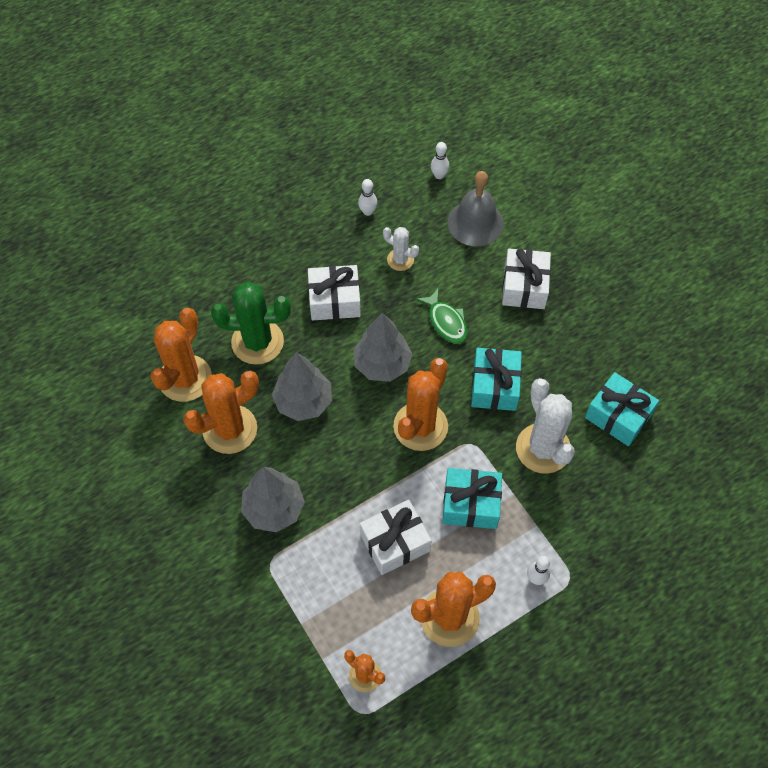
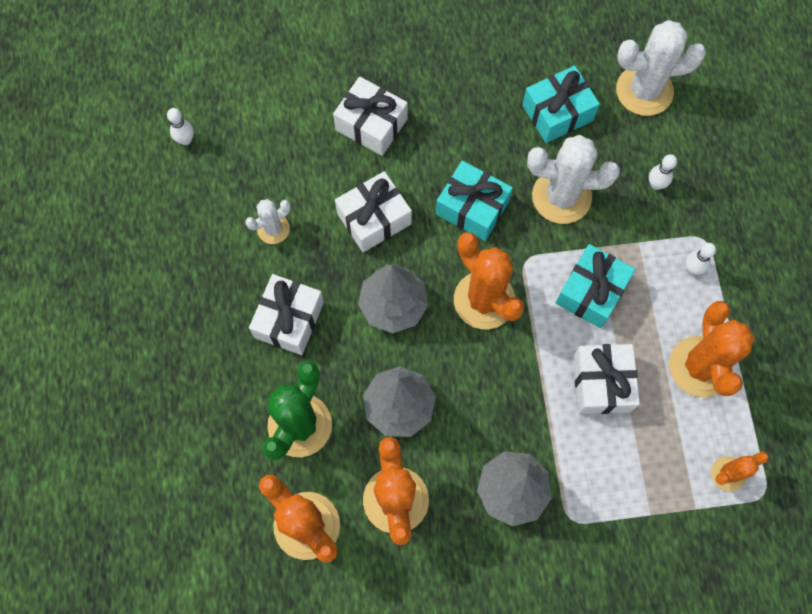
camera: 65 degrees left, 10 degrees up
white bowling pin [358,179,377,216] -> white bowling pin moved to [649,154,677,190]
green fish [416,288,468,344] -> white gift [335,171,412,252]
grey bell [448,171,504,246] -> none
none -> white cactus [616,20,706,116]

